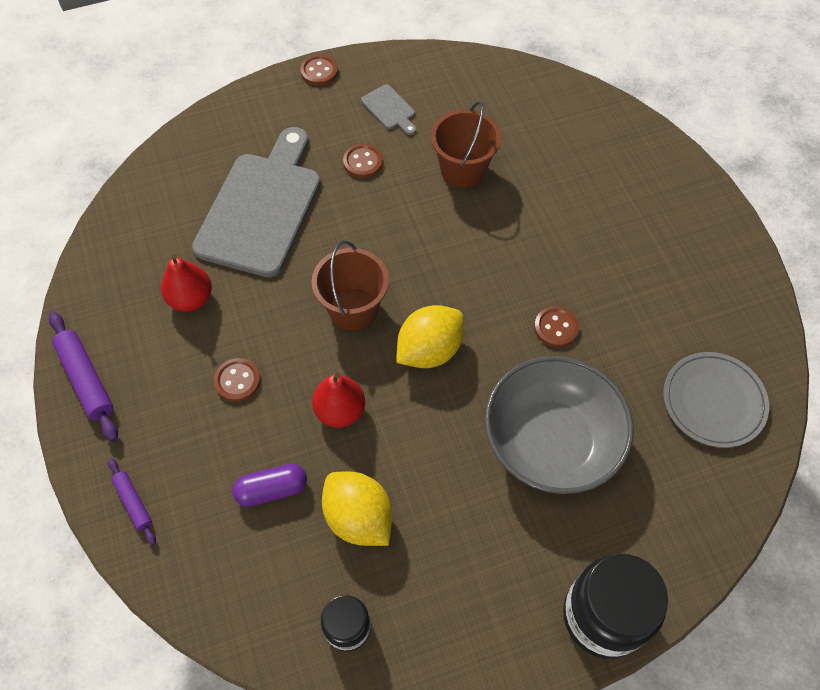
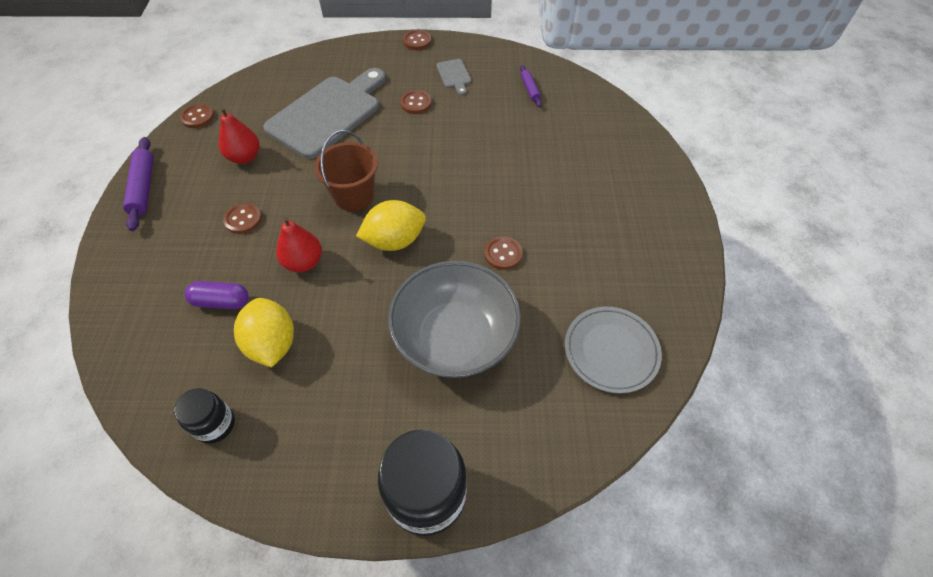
camera: 20 degrees right, 5 degrees down
purple rolling pin [108,458,156,545] -> purple rolling pin moved to [520,65,542,107]
brown bucket [431,101,501,188] -> none
none -> brown button [180,104,214,128]

